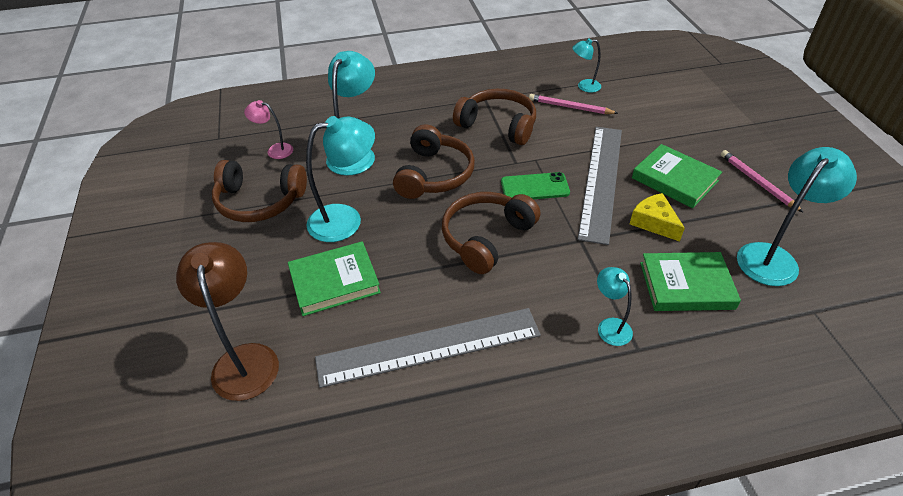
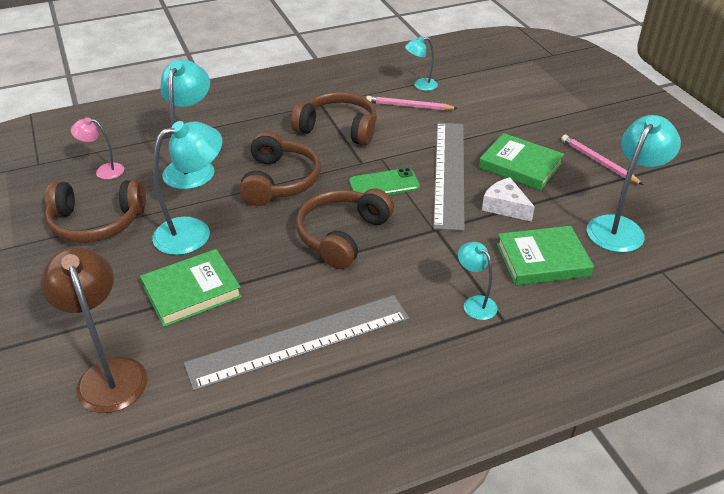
camera: 10 degrees left, 5 degrees down
yellow cheese [630,193,685,242] -> white cheese [482,177,535,222]

